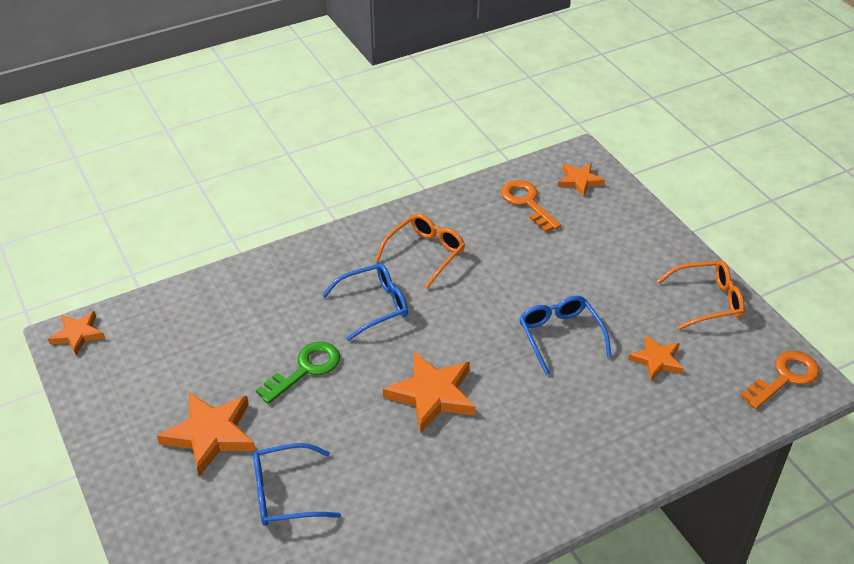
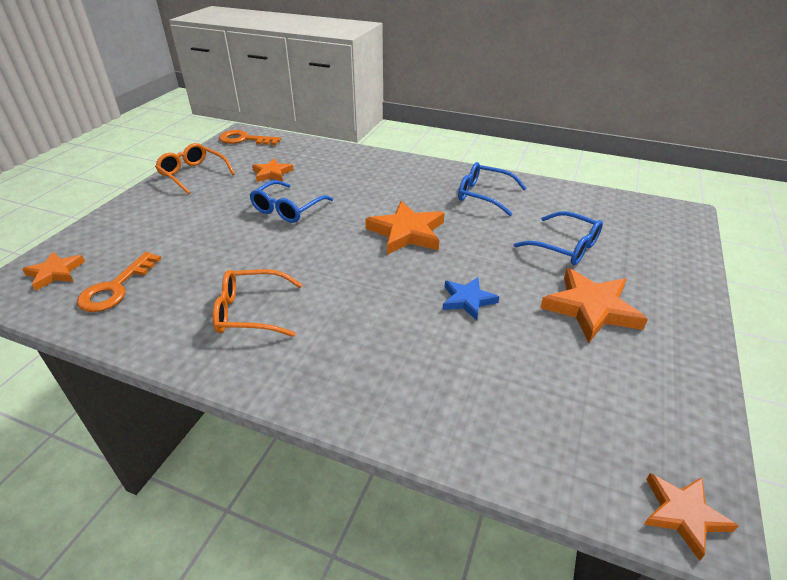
camera: 130 degrees left, 5 degrees down
green key [256,342,340,404] -> blue star [442,277,499,320]
blue glasses [322,263,408,341] -> blue glasses moved to [458,162,527,216]

